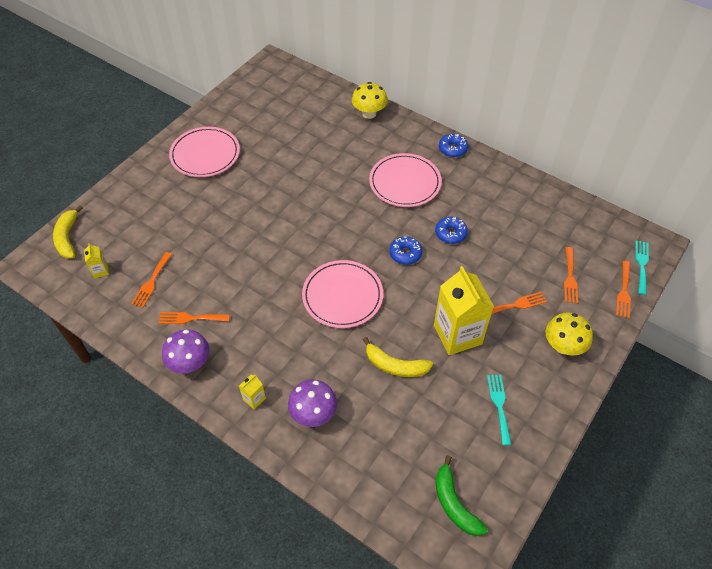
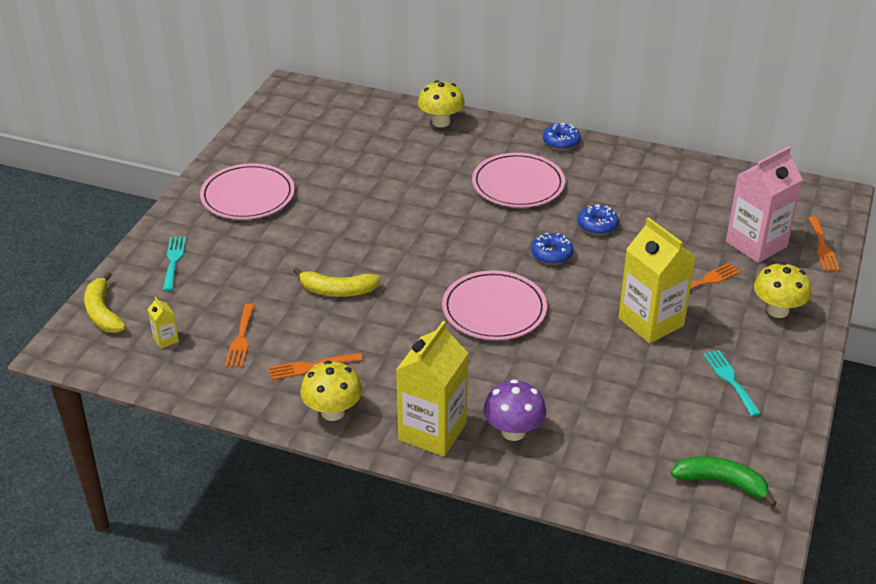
camera: 15 degrees left, 15 degrees down
purple mushroom [162,329,210,374] -> yellow mushroom [300,361,362,421]
yellow carton [239,375,266,410] -> yellow carton [396,321,468,457], size x2.40
yellow banana [363,337,433,377] -> yellow banana moved to [293,267,381,297]
green banana [436,455,488,536] -> green banana turned 150 degrees clockwise [671,456,777,507]
orange fork [564,247,578,304] -> pink carton [726,146,803,263]
turquoise fork [635,241,649,295] -> turquoise fork moved to [163,237,186,291]

